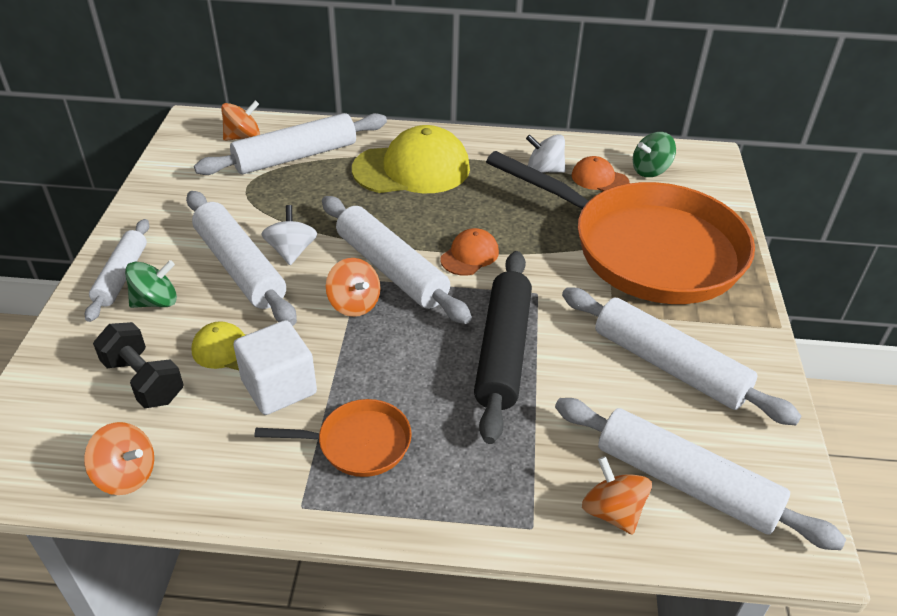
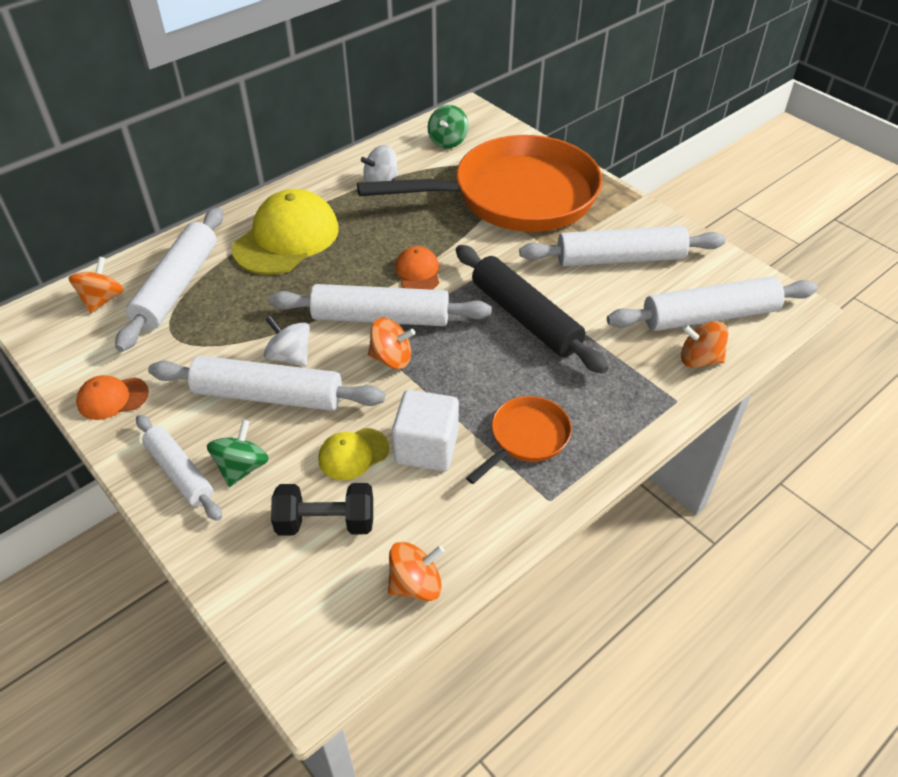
camera: 45 degrees left, 5 degrees up
orange cap [572,156,629,191] -> orange cap moved to [76,375,149,420]

